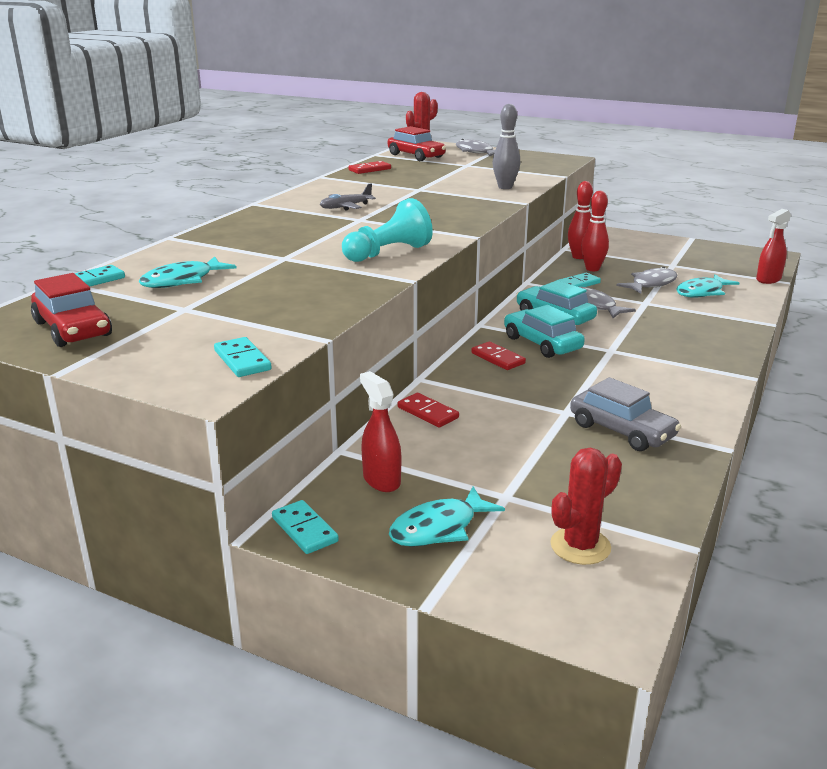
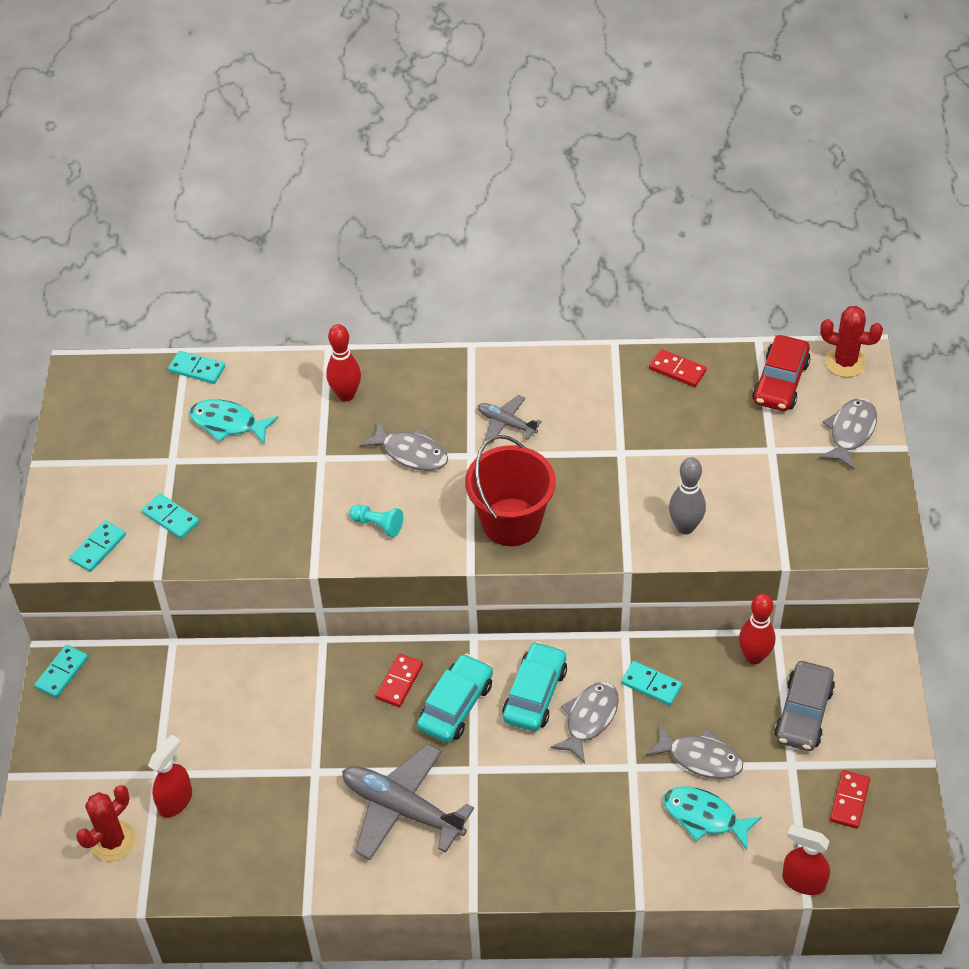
camera: 65 degrees right, 25 degrees up
red car [31,273,112,347] -> none
turquoise pawn [342,198,433,262] -> turquoise pawn [349,505,403,537], size x0.56
red spray bottle [360,371,401,492] -> red spray bottle moved to [148,734,192,818]
turquoise fish [389,486,505,547] -> none
red domino [398,393,459,427] -> red domino moved to [830,770,870,829]
red cactus [550,448,622,565] -> red cactus turned 75 degrees counterclockwise [76,785,136,861]
grey car [570,377,681,451] -> grey car moved to [774,661,835,751]
red bowling pin [581,191,609,271] -> red bowling pin moved to [326,324,361,402]
none -> turquoise domino [142,493,199,539]
none -> grey plane [342,744,474,860]
none -> grey fish [360,421,448,471]
none -> red bucket [465,435,556,546]

